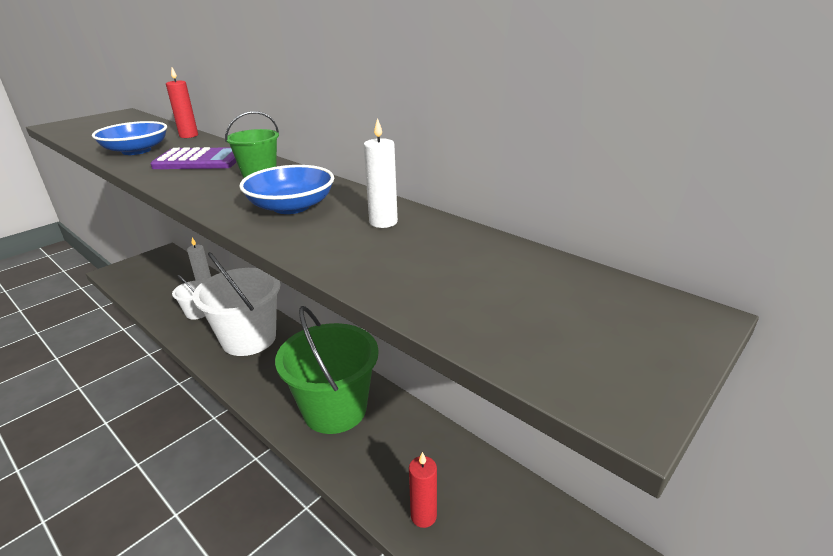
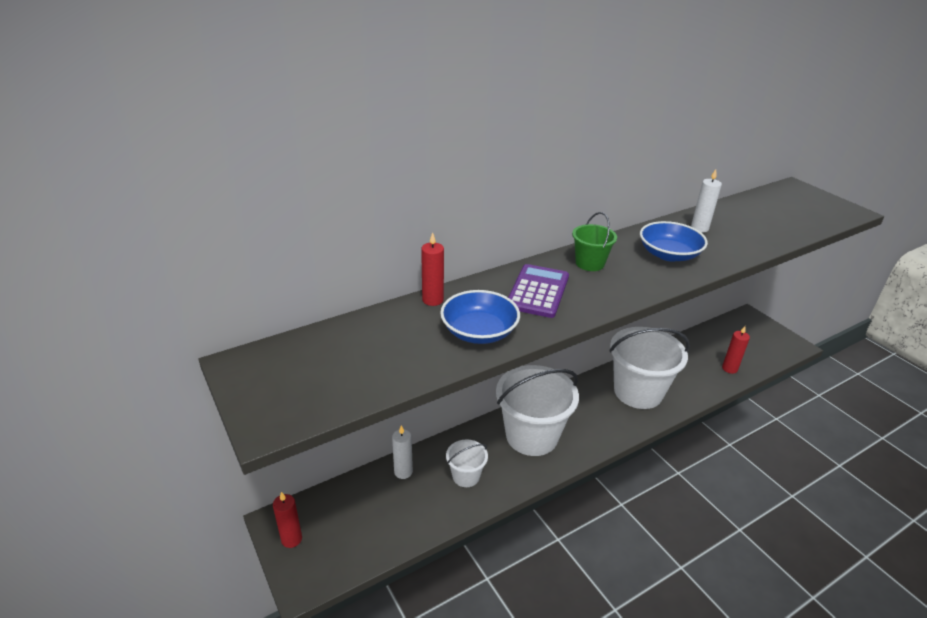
camera: 75 degrees left, 5 degrees up
green bucket [275,306,379,434] -> white bucket [609,327,690,409]
none -> red candle [273,492,302,548]

